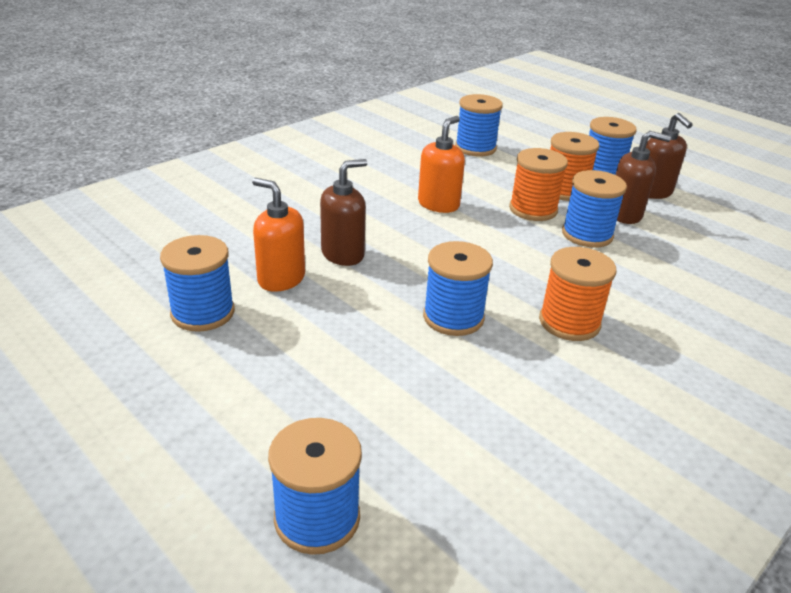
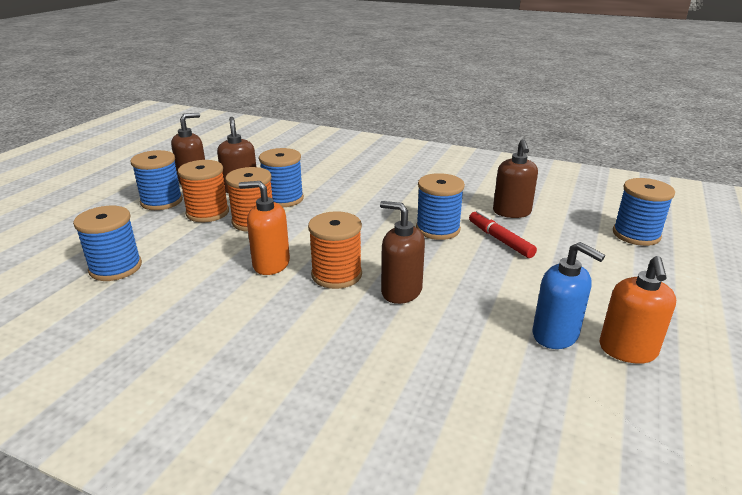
camera: 110 degrees left, 5 degrees down
blue spool [160,235,235,332] -> blue soap dispenser [532,242,605,349]
orange soap dispenser [252,178,305,292] -> orange soap dispenser moved to [600,256,676,364]
orange spool [539,247,616,341] -> orange spool moved to [308,211,362,289]
none -> red marker [469,210,537,258]
none -> brown soap dispenser [493,139,538,218]

